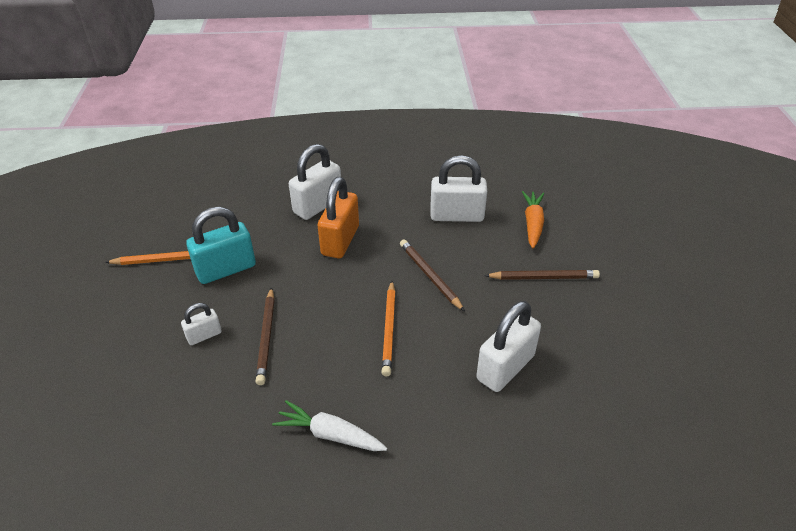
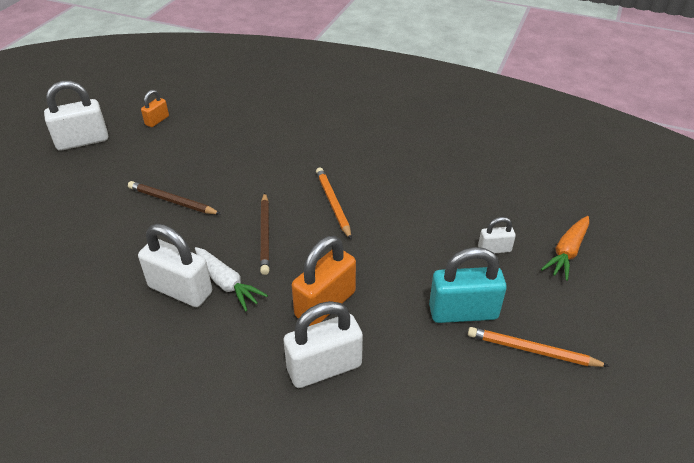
camera: 155 degrees left, 0 degrees up
brown pencil [255,287,274,385] -> none
white carrot [272,400,387,451] -> white carrot moved to [195,247,268,311]
orange pencil [381,281,396,376] -> orange pencil turned 45 degrees counterclockwise [316,167,351,239]
white padlock [476,301,541,392] -> white padlock moved to [44,81,108,151]
orange carrot [522,191,544,248] -> orange carrot moved to [541,216,589,281]
none -> orange padlock [141,90,169,127]

